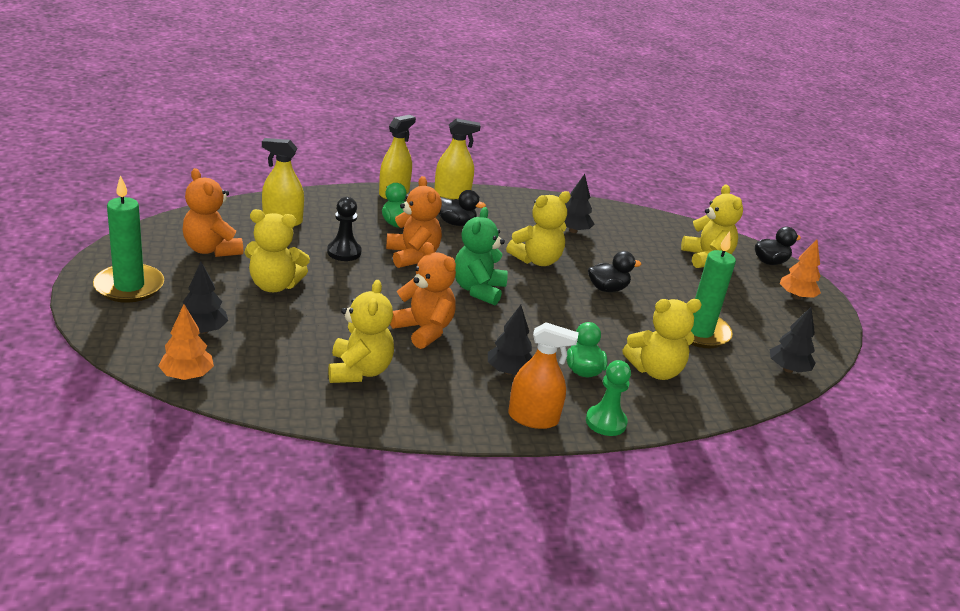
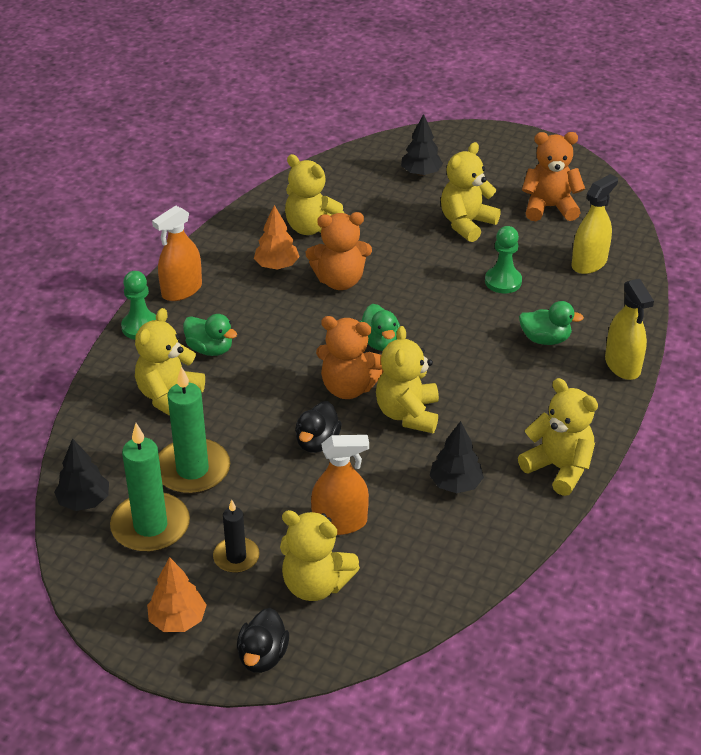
camera: 130 degrees right, 10 degrees up
green candle [93,175,164,303] -> green candle moved to [110,423,190,552]
orange tree [159,304,214,380] -> orange tree moved to [254,205,300,270]
black pawn [327,197,362,261] -> green pawn [485,226,522,293]
orange teddy bear [386,176,442,268] -> orange teddy bear moved to [316,316,384,399]
yellow spray bottle [434,118,481,199] -> none
black duck [439,190,486,226] -> none
green teddy bear [455,207,508,305] -> green duck [359,304,400,351]
black tree [488,305,532,375] -> none
none -> black candle [213,500,260,573]
none -> orange spray bottle [311,435,369,535]
none -> yellow teddy bear [518,378,598,496]

